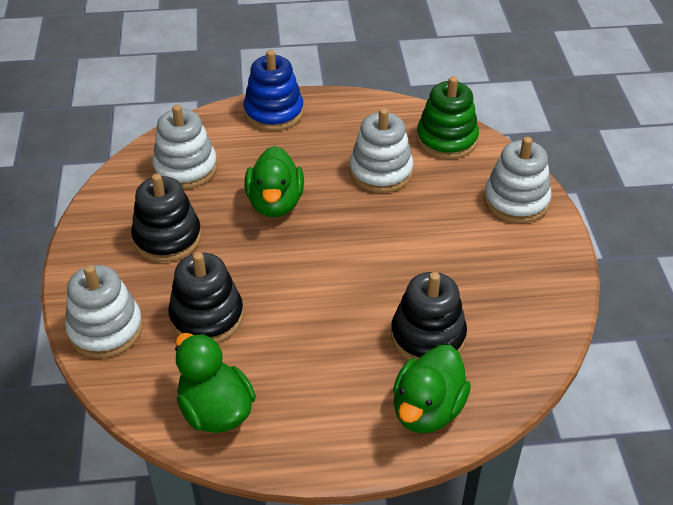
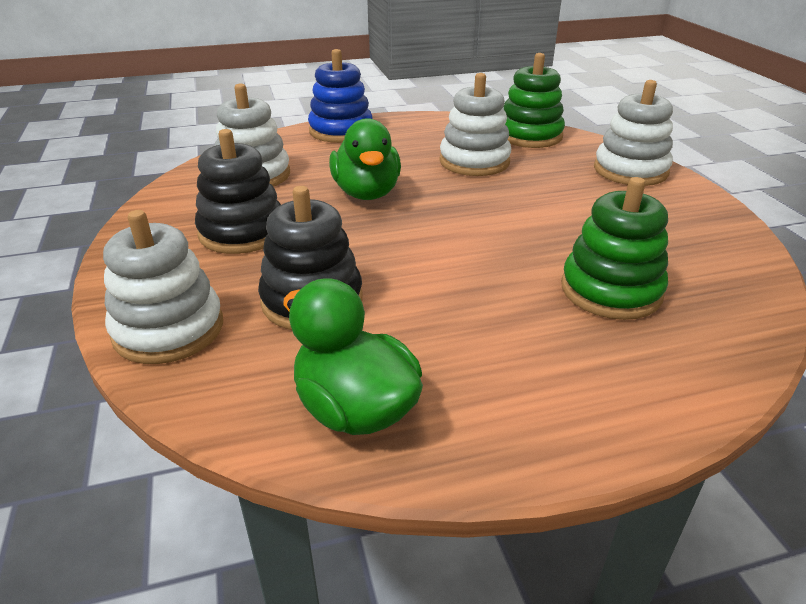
camera: 10 degrees left, 10 degrees down
black stacking toy [391,272,467,361] -> green stacking toy [561,177,668,320]
green duck [393,345,471,433] -> none

